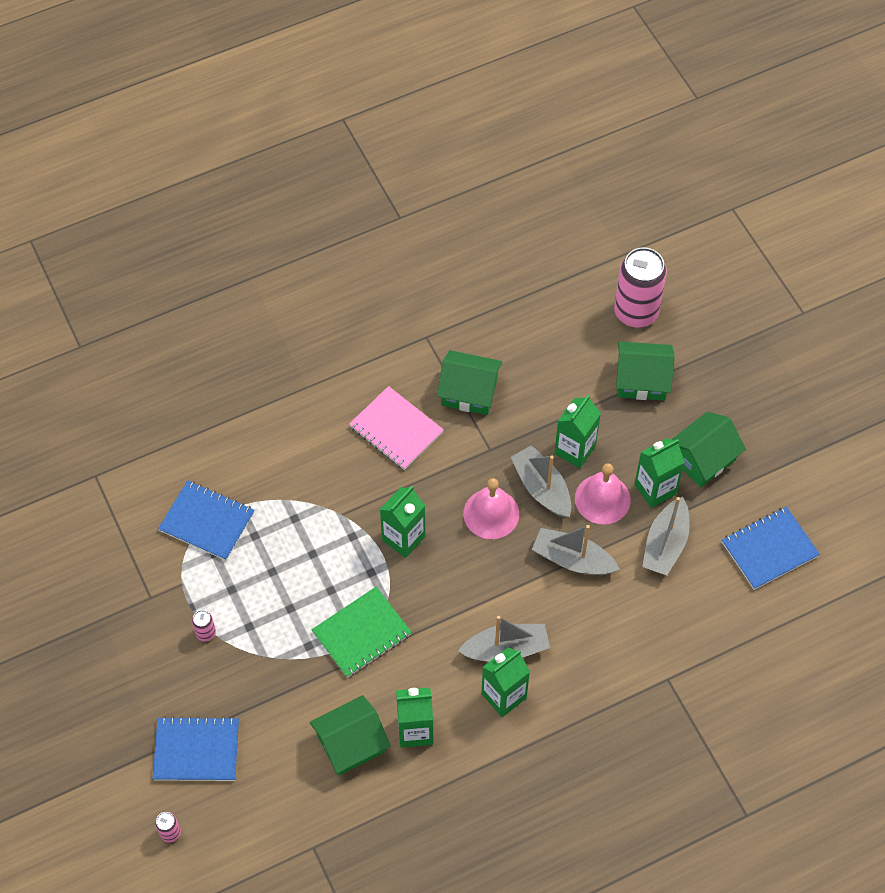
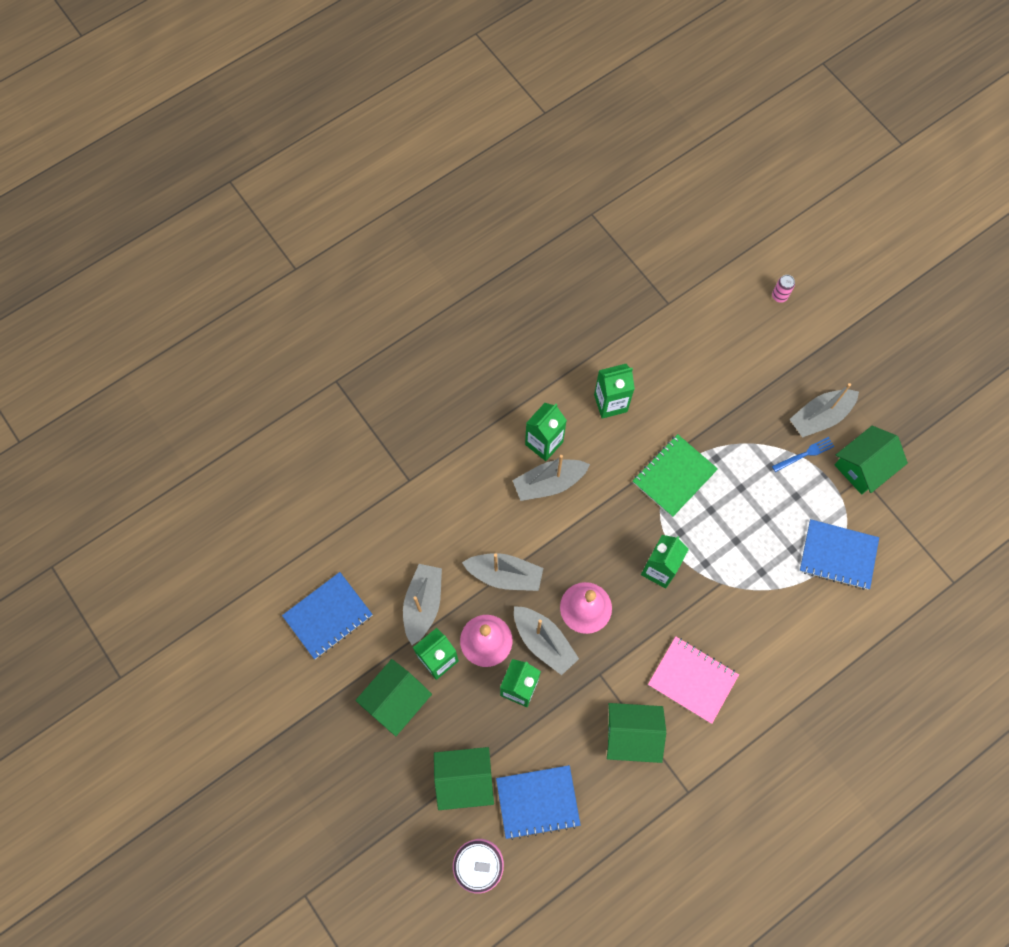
camera: 170 degrees right, 10 degrees up
blue notebook [153,716,239,781] -> blue notebook moved to [496,765,581,840]
pink can [192,610,216,642] -> blue fork [772,437,835,472]
green house [310,696,390,776] -> green house moved to [834,426,908,494]
none -> grey boat [790,383,859,438]

